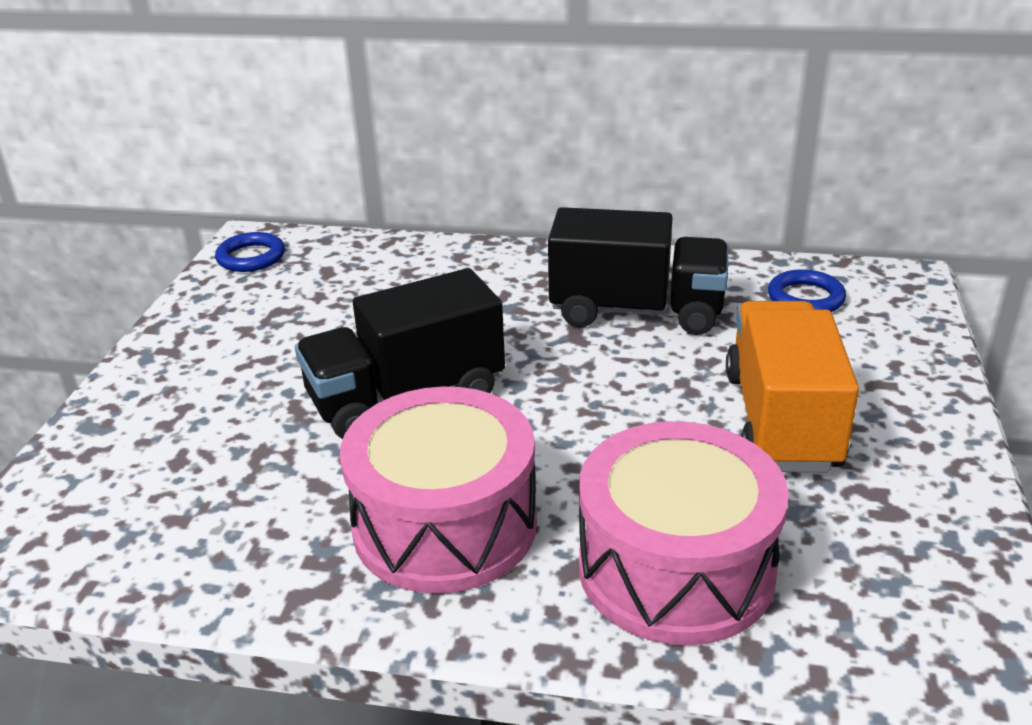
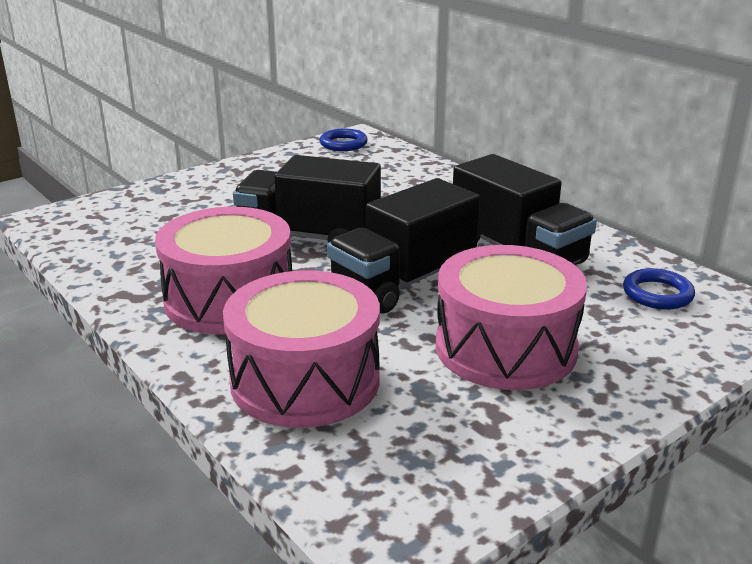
camera: 40 degrees right, 5 degrees down
orange truck [726,301,859,472] -> pink drum [436,245,587,390]
none -> black truck [327,178,480,313]

